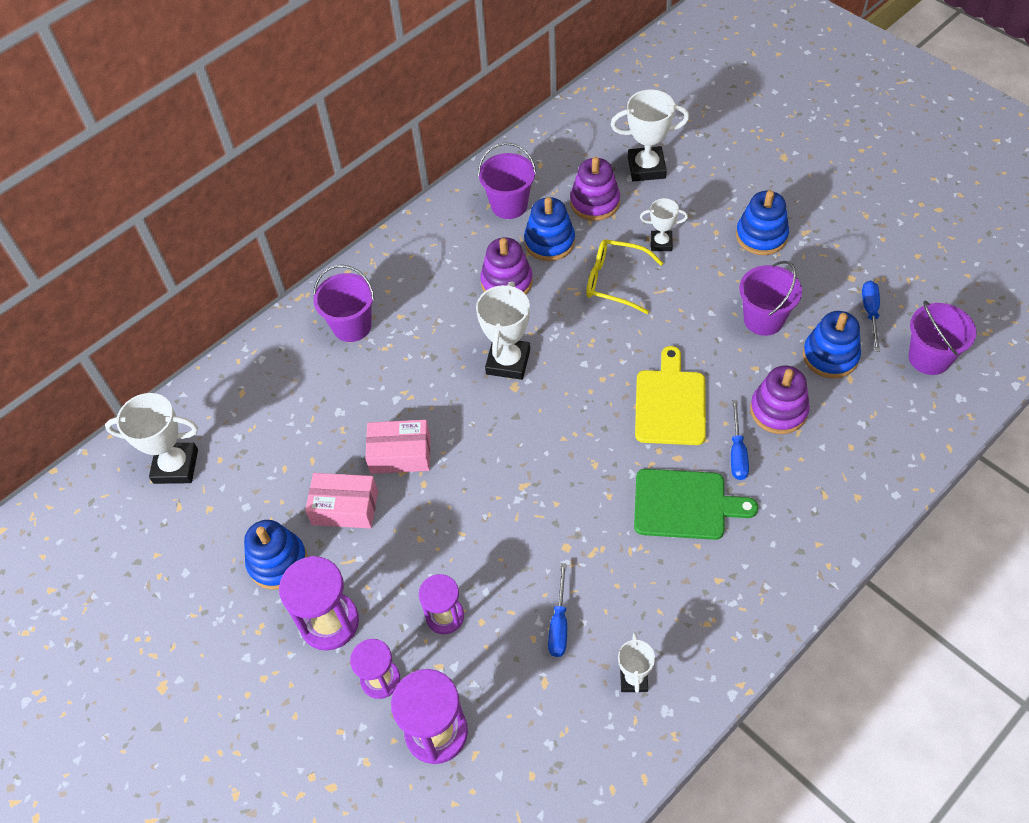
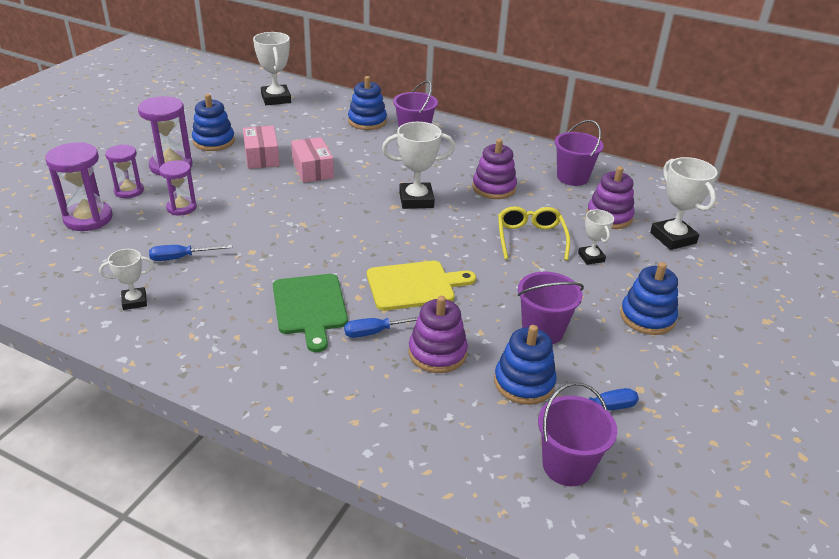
camera: 65 degrees right, 20 degrees down
blue stacking toy [524,197,575,261] -> blue stacking toy moved to [348,76,387,130]

